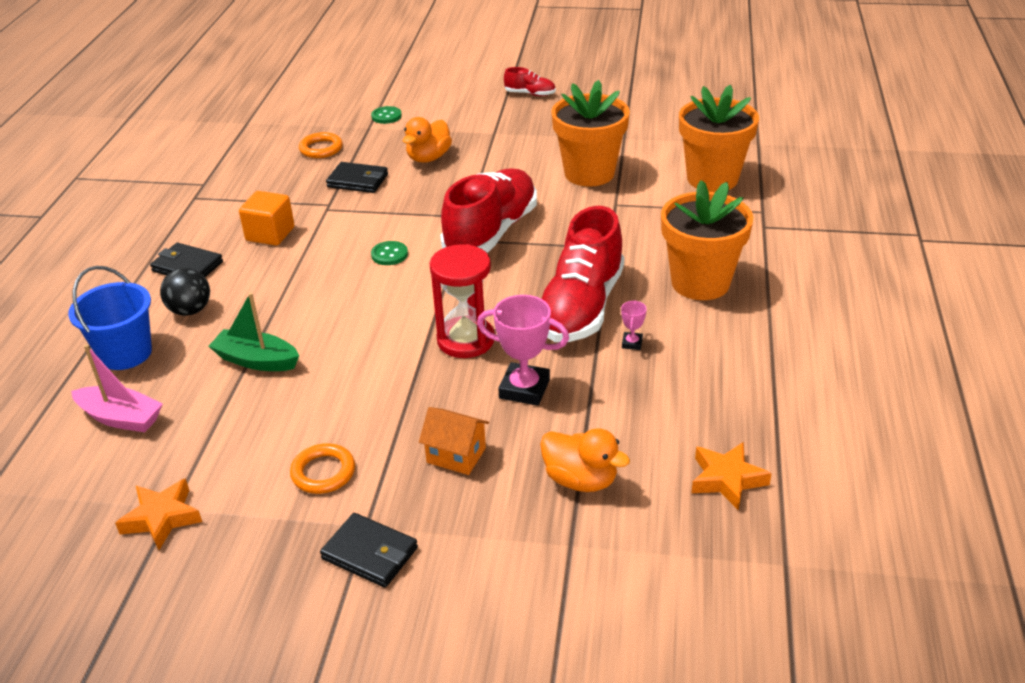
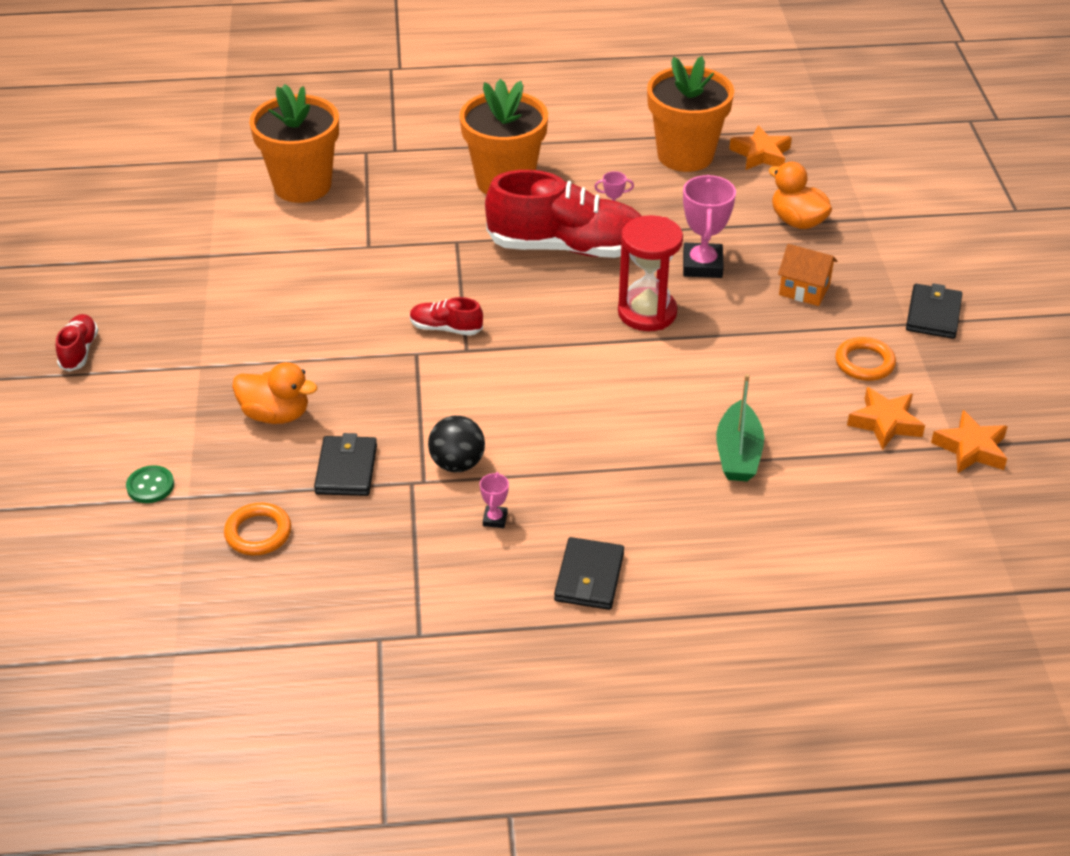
camera: 105 degrees left, 5 degrees up
blue bucket [68,266,152,370] -> none
pink boat [71,344,163,432] -> none
black ball [160,268,210,316] -> black ball moved to [428,416,485,472]
orange cube [239,191,295,246] -> pink trophy [480,472,509,528]
green button [371,241,408,265] -> none
orange house [419,407,489,475] -> orange house turned 75 degrees counterclockwise [778,244,837,306]
red shoe [440,168,537,253] -> red shoe [410,297,483,336], size x0.44
orange duck [540,428,630,492] -> orange duck turned 60 degrees counterclockwise [769,162,832,229]
orange flower pot [551,80,630,187] -> orange flower pot moved to [647,56,734,172]
none -> orange star [847,387,925,450]

